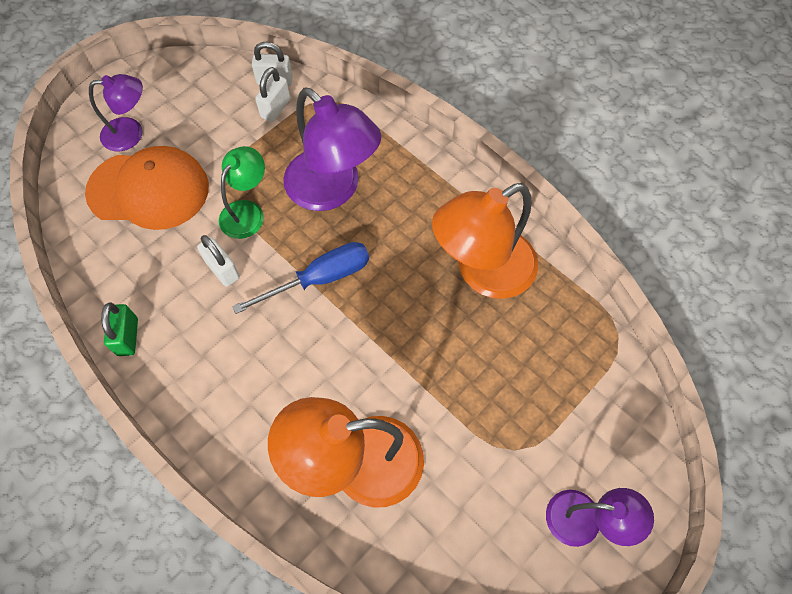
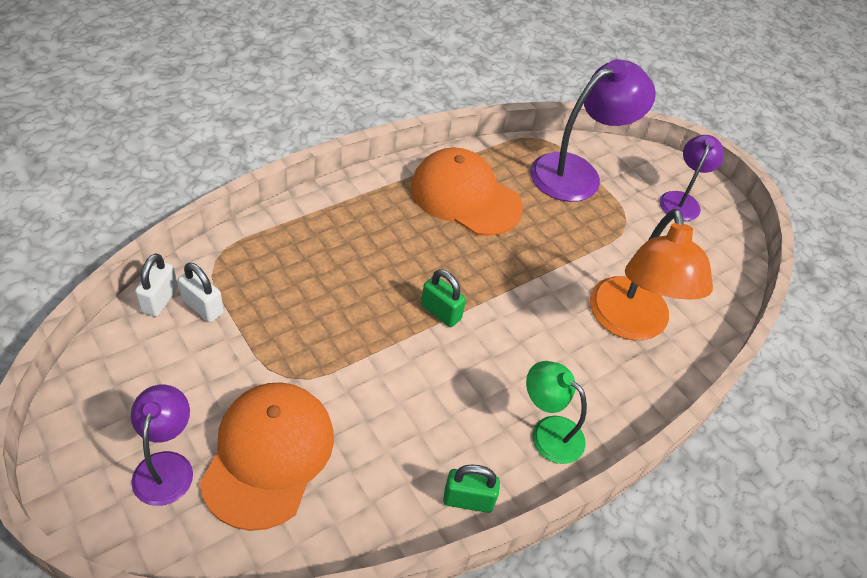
camera: 85 degrees left, 15 degrees down
white padlock [197,235,240,287] -> none
green lamp [219,146,265,239] -> green lamp moved to [526,361,587,464]
blue screwdriver [232,242,369,314] -> green padlock [421,269,466,327]
purple lamp [283,87,382,211] -> purple lamp moved to [530,59,656,202]
orange lamp [432,183,538,299] -> orange cap [411,147,523,236]

